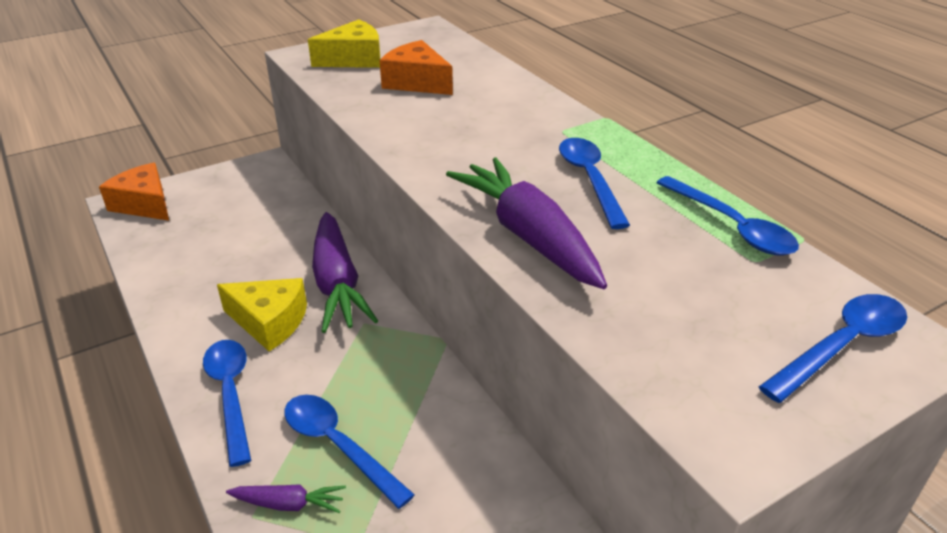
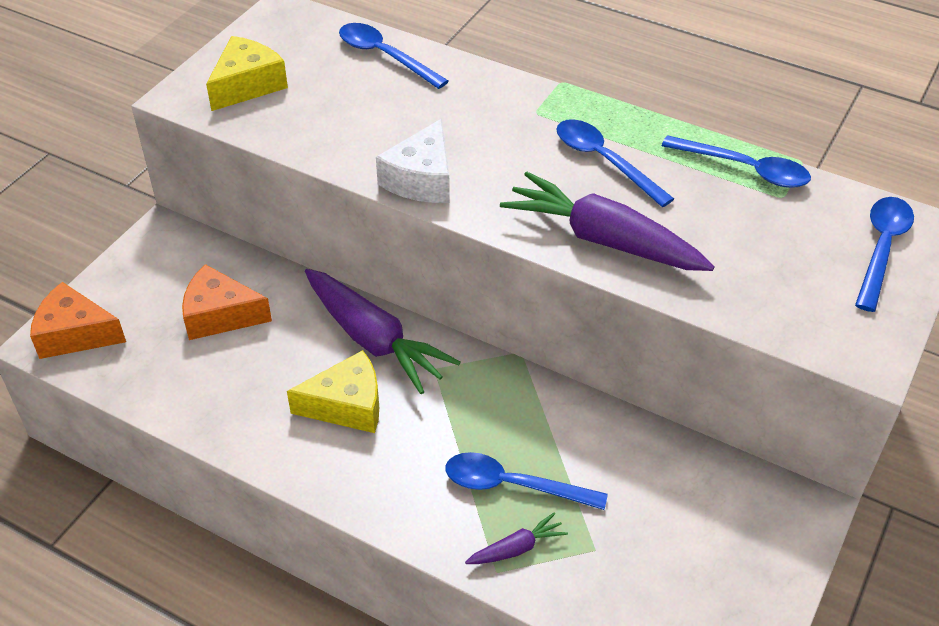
camera: 30 degrees left, 10 degrees up
blue spoon [203,340,251,467] -> blue spoon moved to [339,23,448,89]
orange cheese [379,40,453,95] -> orange cheese moved to [182,264,272,340]
none -> white cheese [376,119,450,203]

